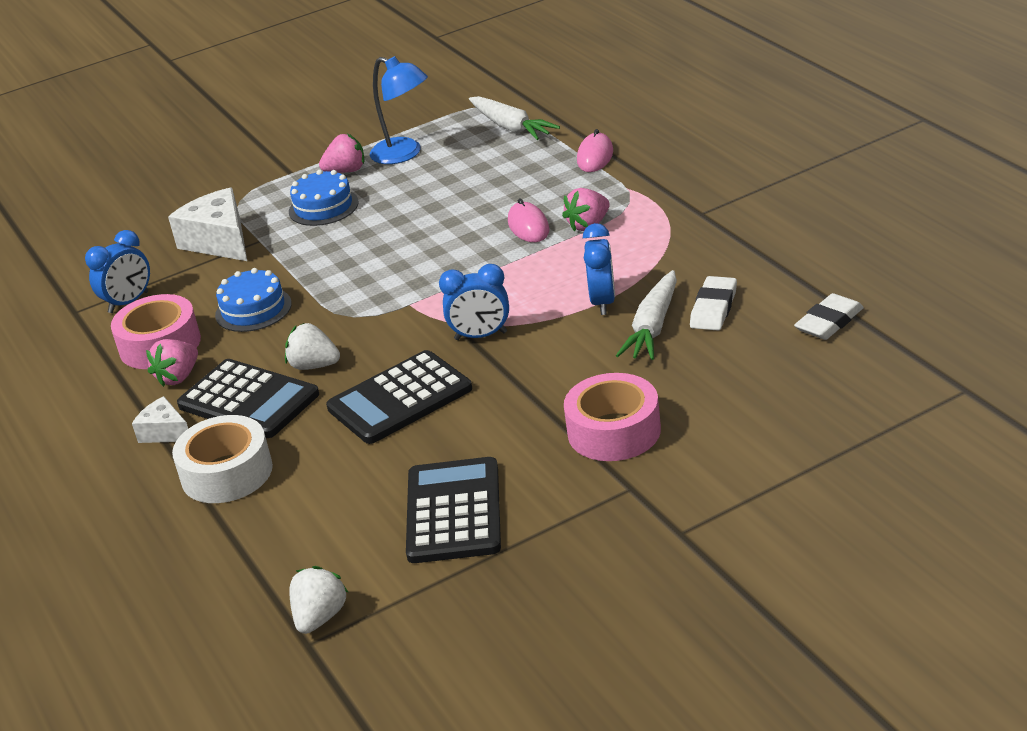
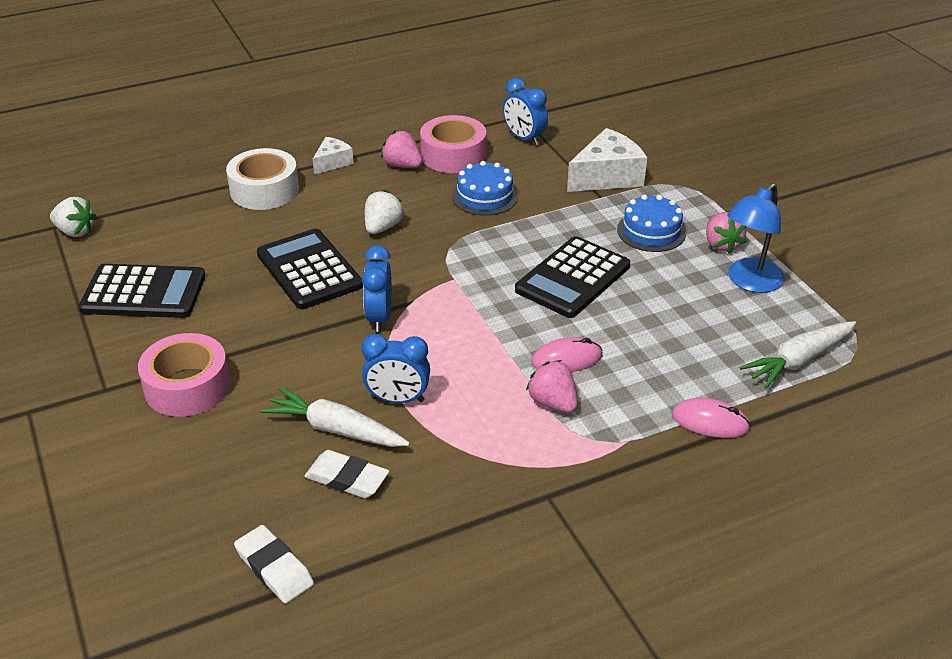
camera: 90 degrees right, 5 degrees up
black calculator [177,359,319,438] -> black calculator moved to [515,236,630,318]

